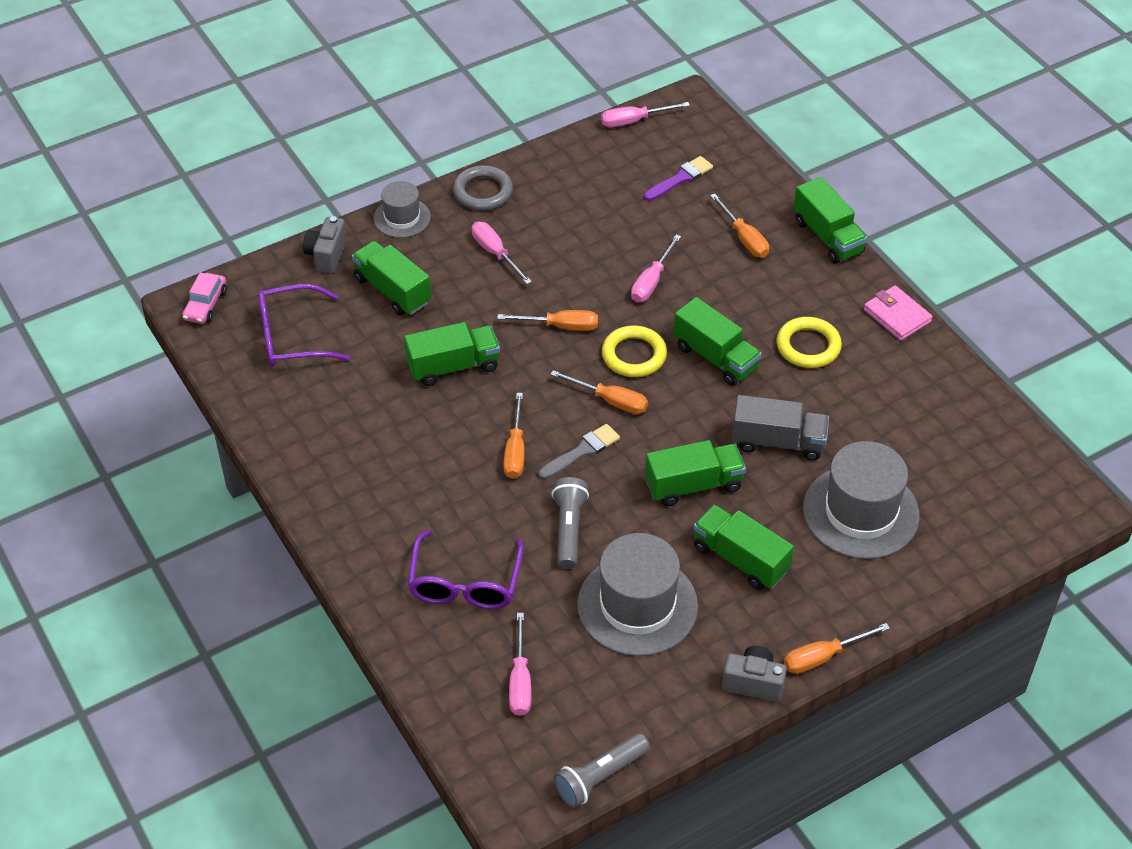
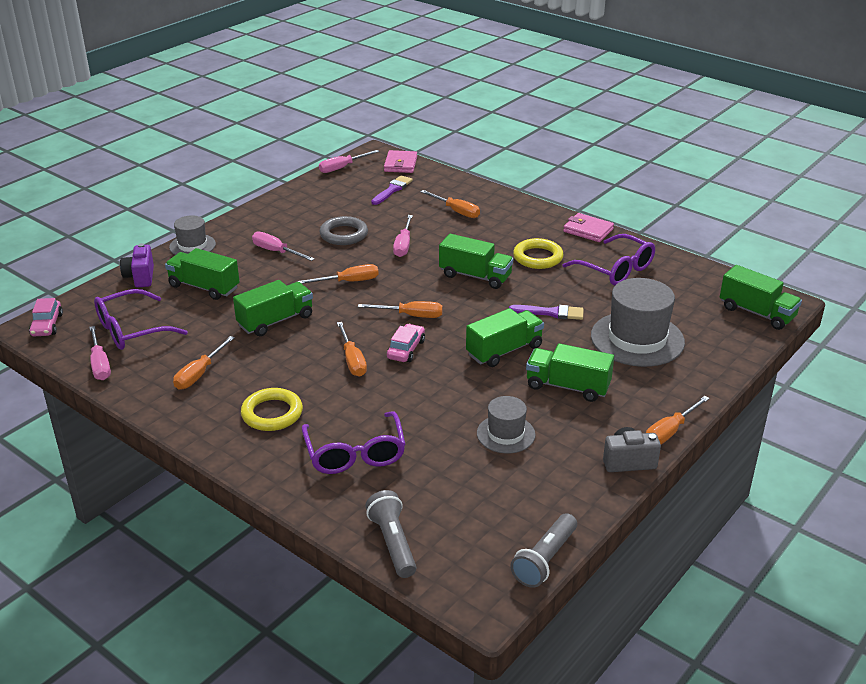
camera: 20 degrees left, 15 degrees down
grey camera [303,216,347,273] -> purple camera [120,243,154,287]
grey ring [453,165,513,211] -> grey ring moved to [320,216,368,245]
pink screwdriver [509,613,531,716] -> pink screwdriver moved to [89,326,111,380]
grey brush [539,424,620,479] -> pink car [387,324,425,362]
grey flashlight [552,477,589,569] -> grey flashlight moved to [365,490,416,578]
grey hat [577,533,698,656] -> grey hat [477,396,535,454], size x0.56
yellow ring [602,325,667,377] -> yellow ring moved to [241,388,303,431]
grey truck [732,395,829,460] -> purple brush [509,305,584,320]
green truck [793,177,867,264] -> green truck moved to [720,265,802,330]
none -> orange screwdriver [173,336,235,390]
none -> pink wallet [384,150,417,173]
none -> purple glasses [563,234,655,285]

